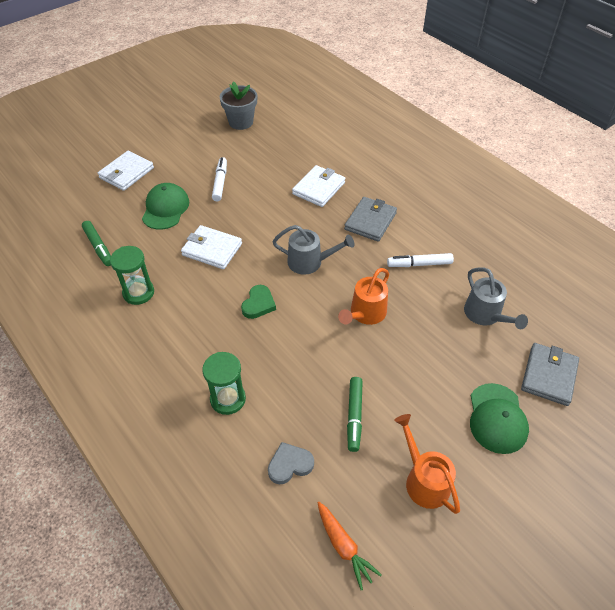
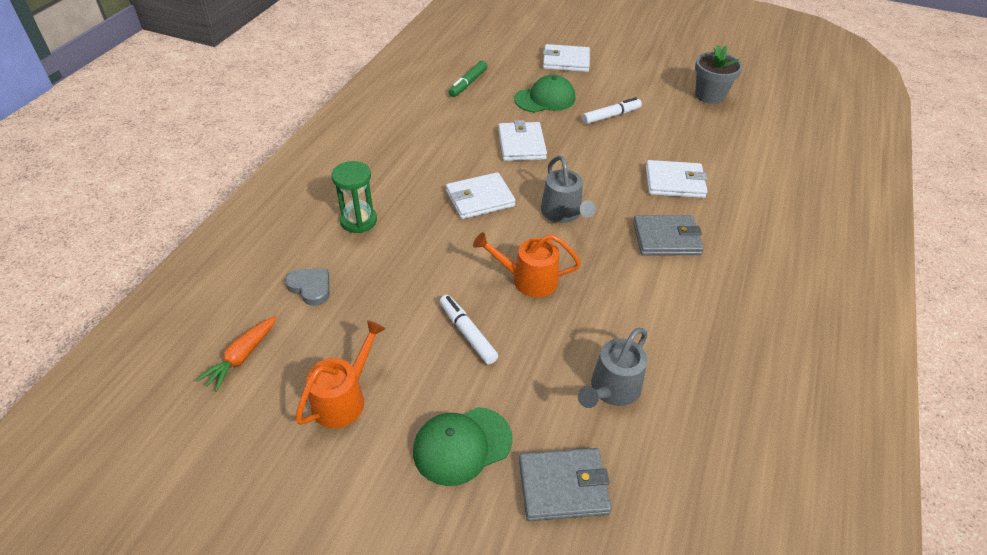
camera: 60 degrees right, 5 degrees down
green hourglass [110,246,154,305] -> none
green heart [241,285,276,319] -> white wallet [446,172,516,219]
green marker [347,377,363,452] -> none
white marker [387,253,454,267] -> white marker moved to [440,295,498,364]

